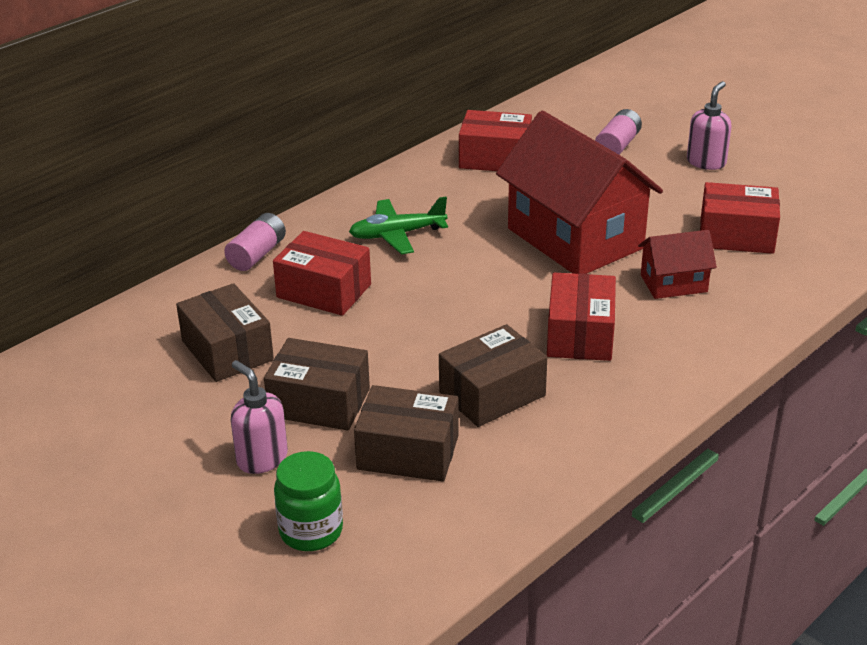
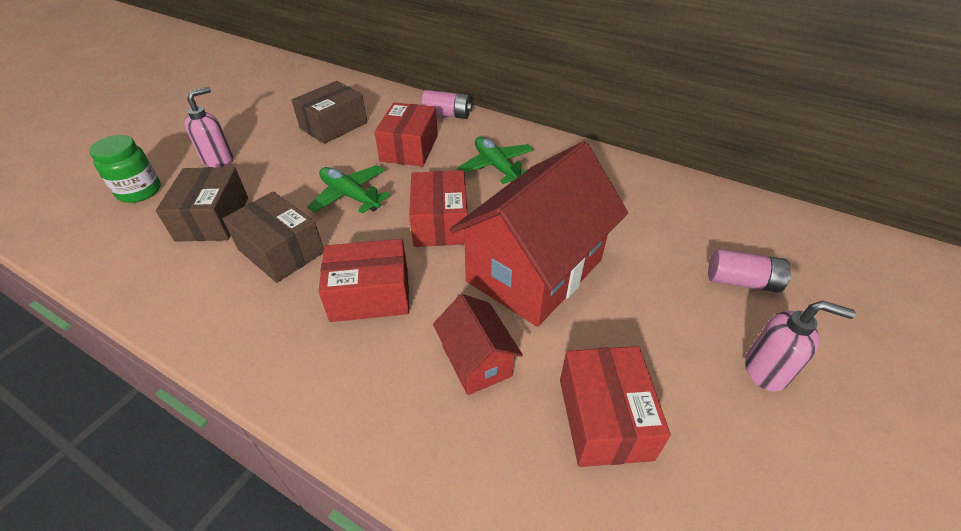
camera: 75 degrees right, 10 degrees up
brown box [264,338,370,431] -> none
red box [459,110,532,171] -> red box moved to [409,171,468,247]
none -> green plane [307,165,390,214]

